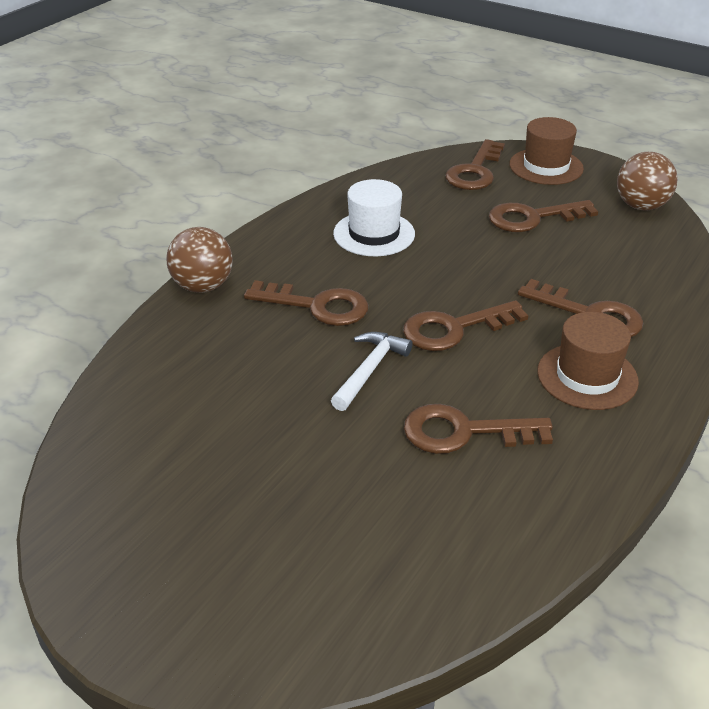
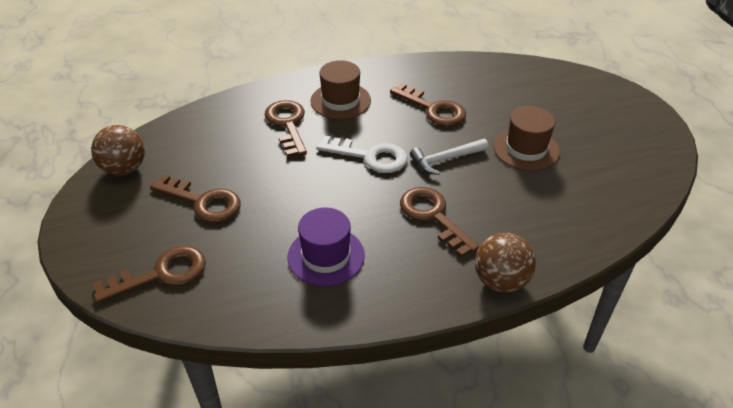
camera: 140 degrees left, 5 degrees up
white hat [333,179,415,256] -> purple hat [288,207,365,286]
brown key [403,300,529,351] -> white key [316,136,407,173]
brown hat [509,117,584,185] -> brown hat moved to [493,106,560,171]

